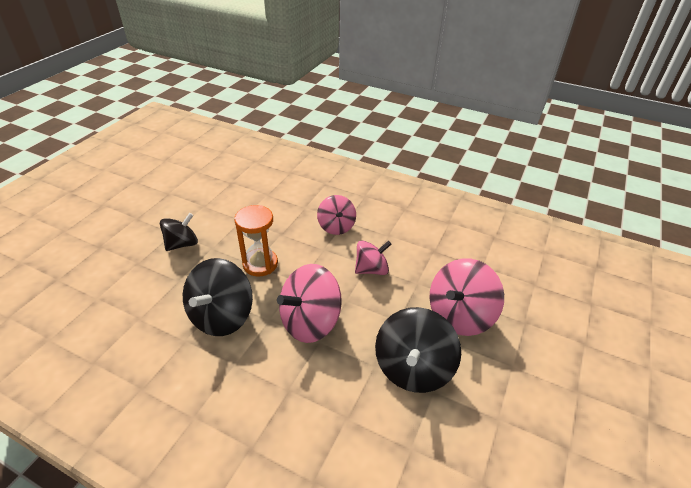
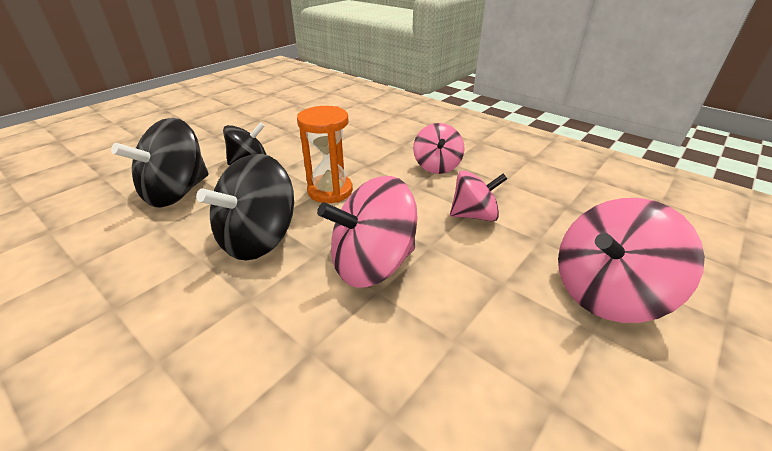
camera: 15 degrees right, 5 degrees down
black spinning top [375,307,461,393] -> black spinning top moved to [111,118,209,207]

